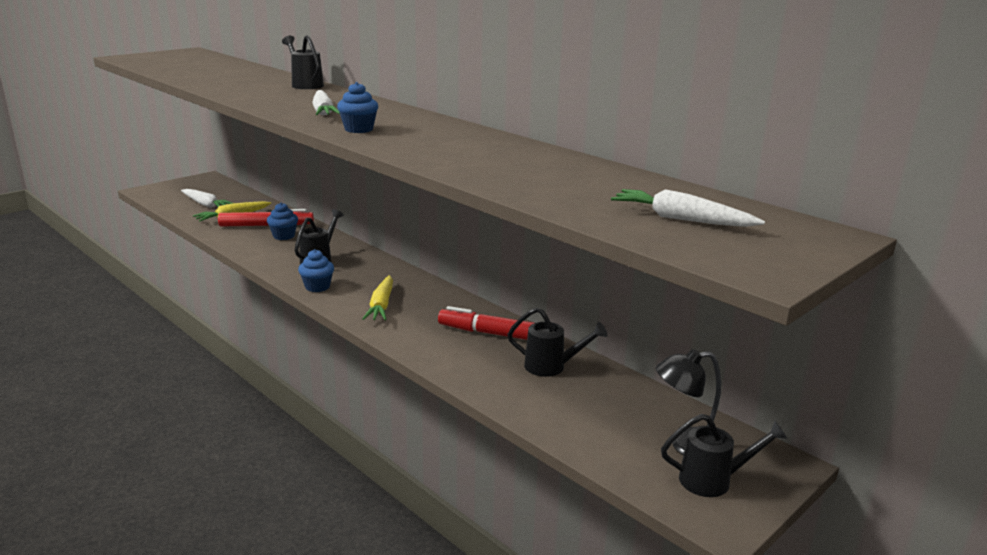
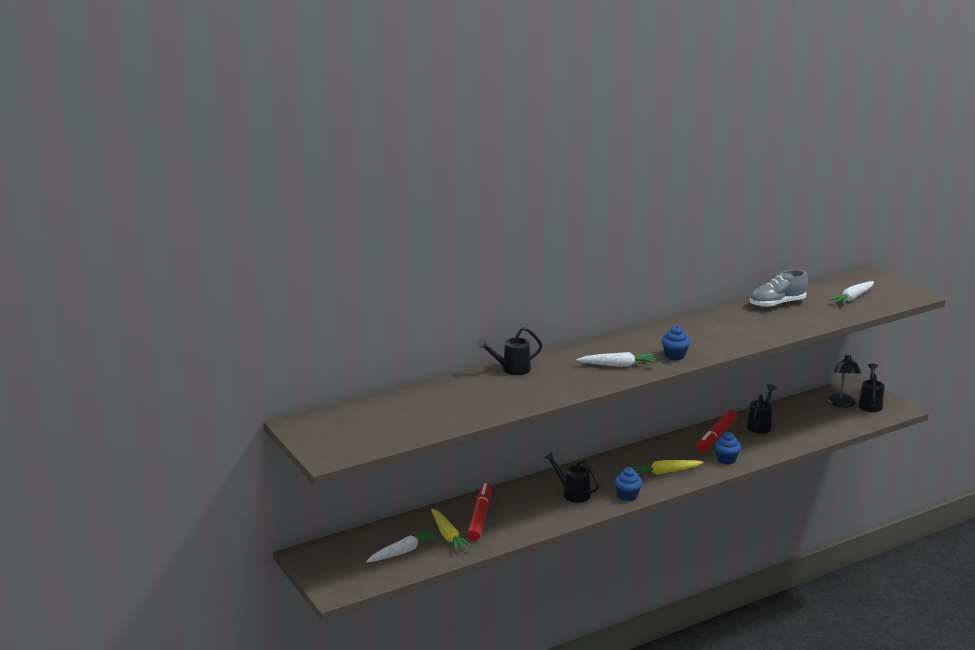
camera: 75 degrees left, 0 degrees up
blue cupcake [267,203,298,240] -> blue cupcake moved to [714,432,741,464]
yellow carrot [362,275,393,321] -> yellow carrot turned 150 degrees clockwise [631,460,704,475]
none -> grey shoe [749,270,808,308]

